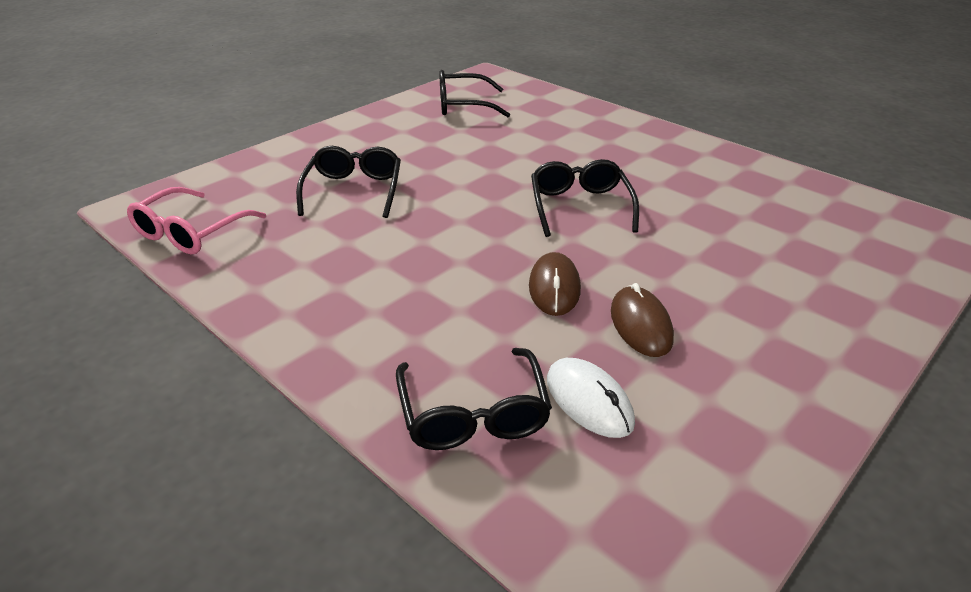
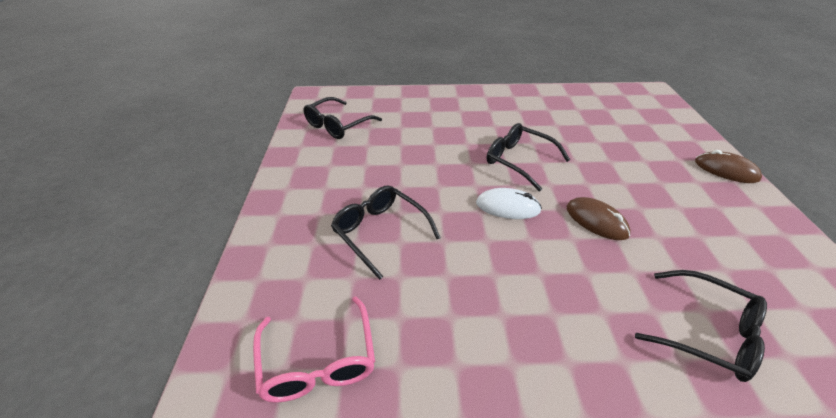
camera: 45 degrees left, 5 degrees up
white mouse [547,358,635,438] -> white mouse moved to [476,188,542,219]
brown mouse [611,283,674,357] -> brown mouse moved to [695,150,762,183]

